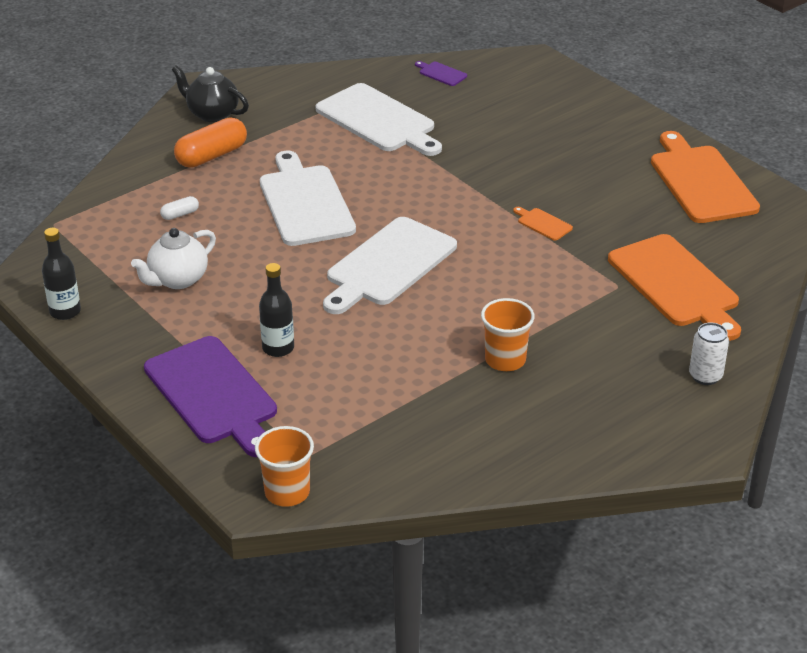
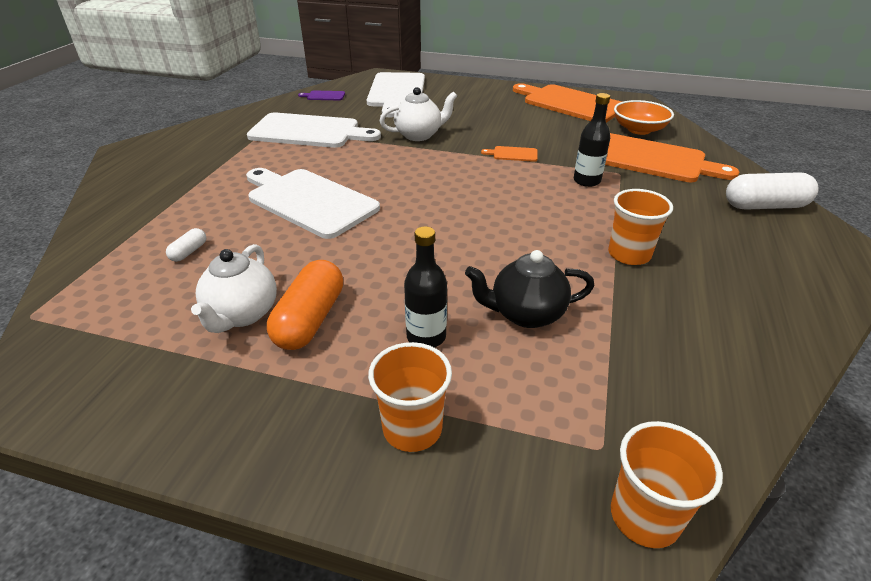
camera: 35 degrees left, 0 degrees up
black bottle [42,228,81,320] -> black bottle moved to [574,93,610,187]
purple cutting board [144,336,277,457] -> orange cup [368,342,452,452]
black teapot [172,65,249,122] -> black teapot moved to [465,250,594,328]
orange capsule [174,118,247,168] -> orange capsule moved to [267,260,343,350]
white cutting board [323,217,457,314] -> white cutting board moved to [367,72,425,118]
white can [689,322,729,385] -> white capsule [726,172,819,210]
none -> white teapot [380,87,457,141]
none -> orange bowl [614,100,674,135]

